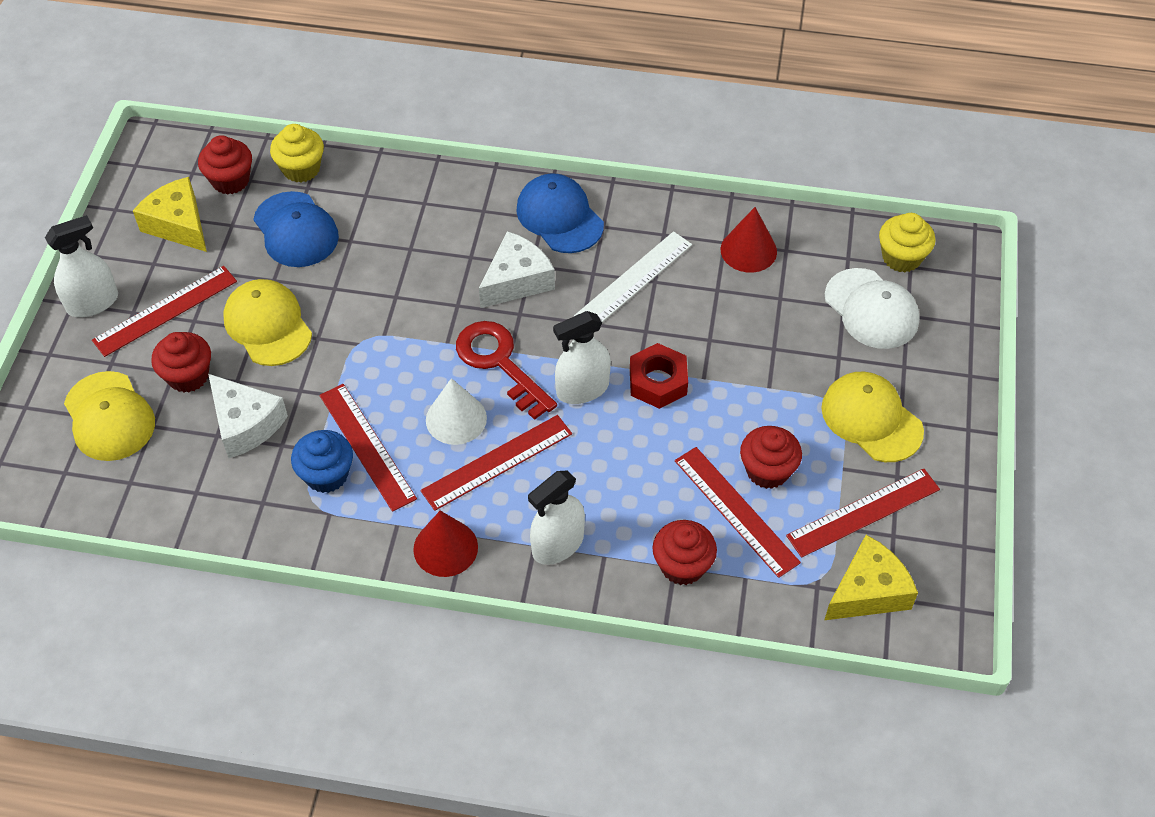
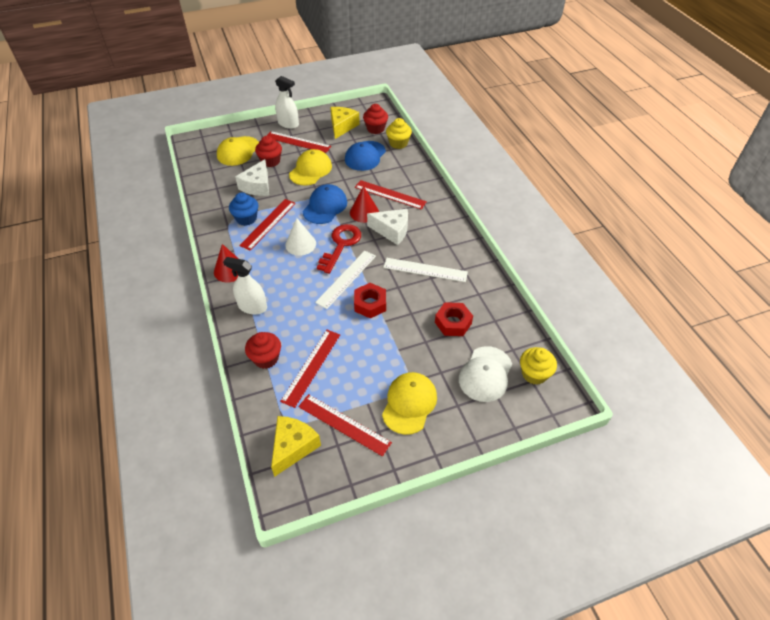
camera: 60 degrees right, 5 degrees down
red ruler [420,415,572,511] -> red ruler moved to [355,180,427,210]
blue cap [516,173,604,253] -> blue cap moved to [303,184,347,224]
white spray bottle [553,311,611,404] -> white ruler [315,251,376,309]
red cone [720,207,777,273] -> red cone moved to [350,186,379,223]
red cupcake [740,426,802,489] -> none
yellow cheese [824,535,918,620] -> yellow cheese turned 90 degrees counterclockwise [271,416,321,477]
none -> red nut [435,302,473,336]

